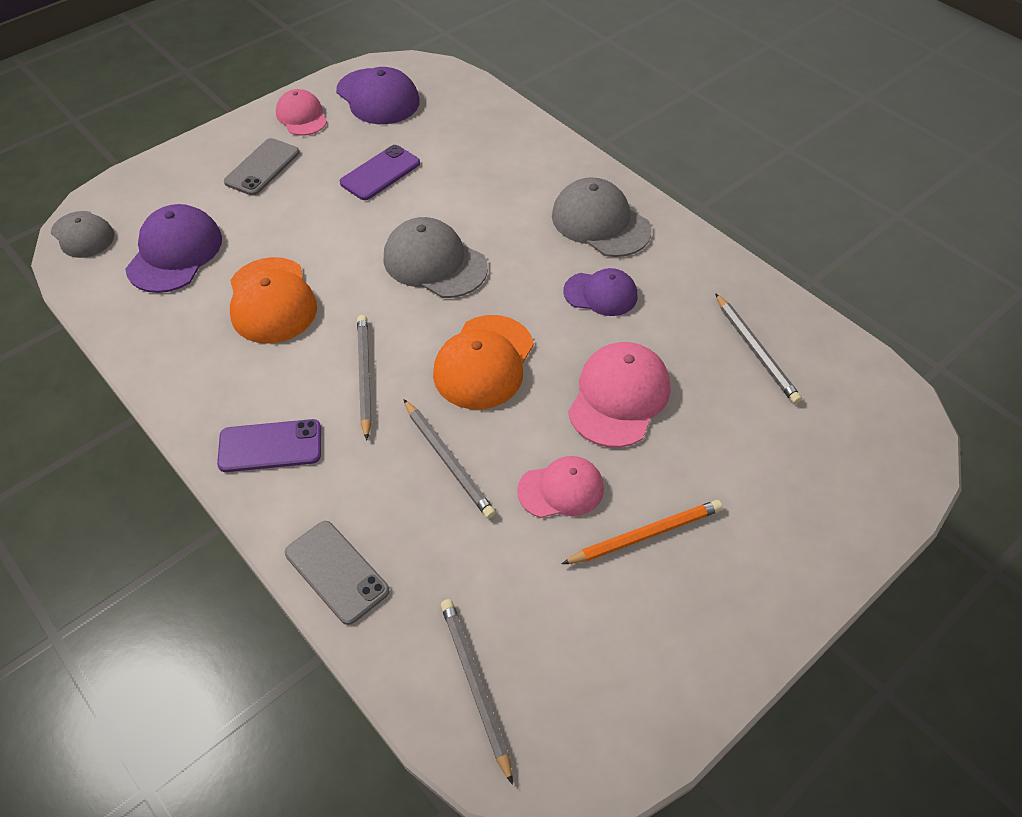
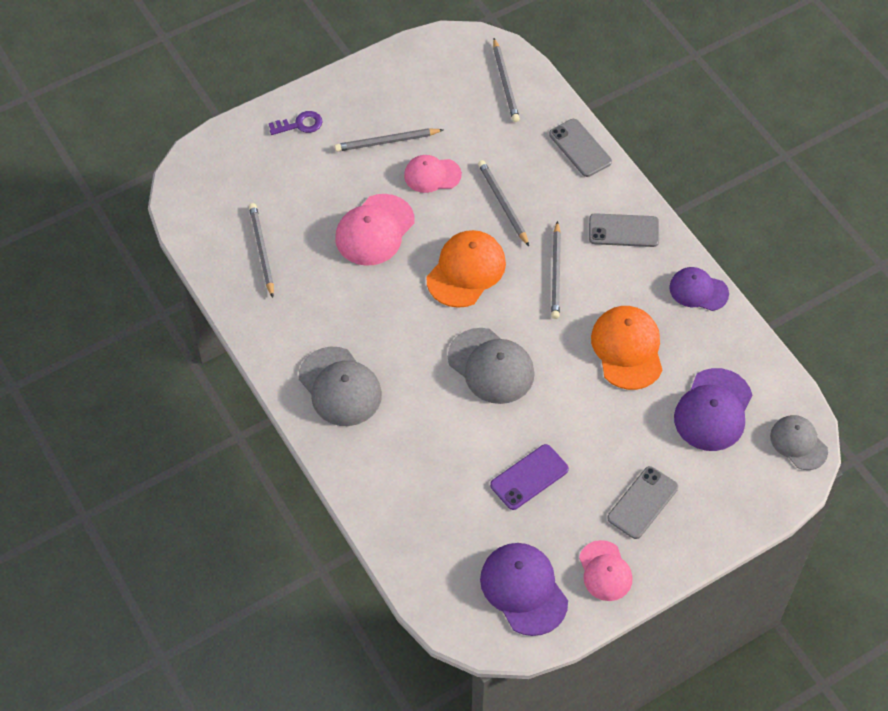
camera: 170 degrees left, 5 degrees up
purple phone [217,419,321,472] -> grey phone [589,213,659,247]
orange pencil [562,500,723,564] -> grey pencil [334,128,443,152]
purple cap [563,268,638,316] -> purple cap moved to [669,267,729,311]
none -> purple key [269,111,322,135]

